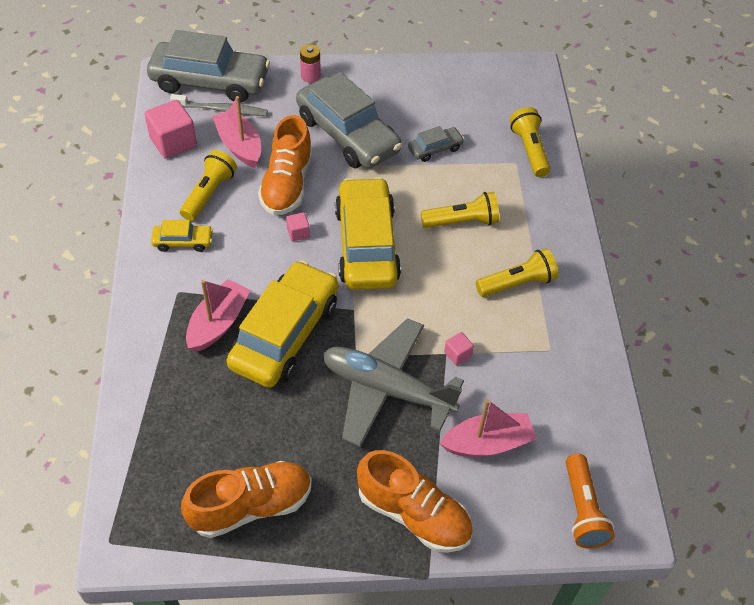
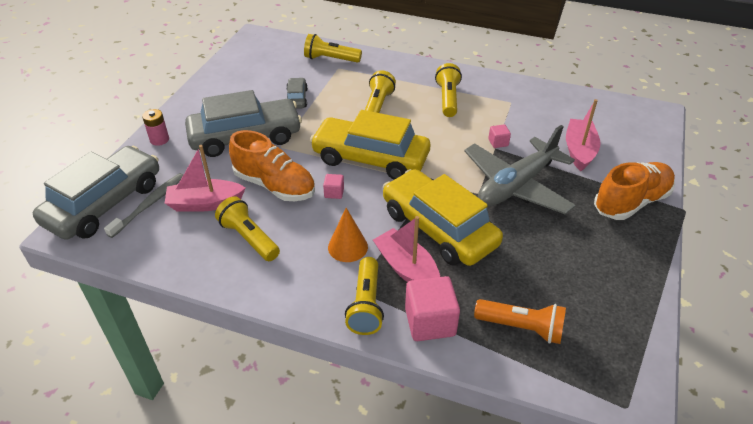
camera: 65 degrees left, 10 degrees down
pink cube [145,100,197,159] -> pink cube moved to [405,276,460,341]
yellow car [151,220,213,252] -> none
orange shoe [181,461,312,538] -> none
orange flashlight [566,454,615,548] -> orange flashlight moved to [474,299,566,344]
none -> orange cone [328,208,368,262]
none -> yellow flashlight [345,257,384,335]

